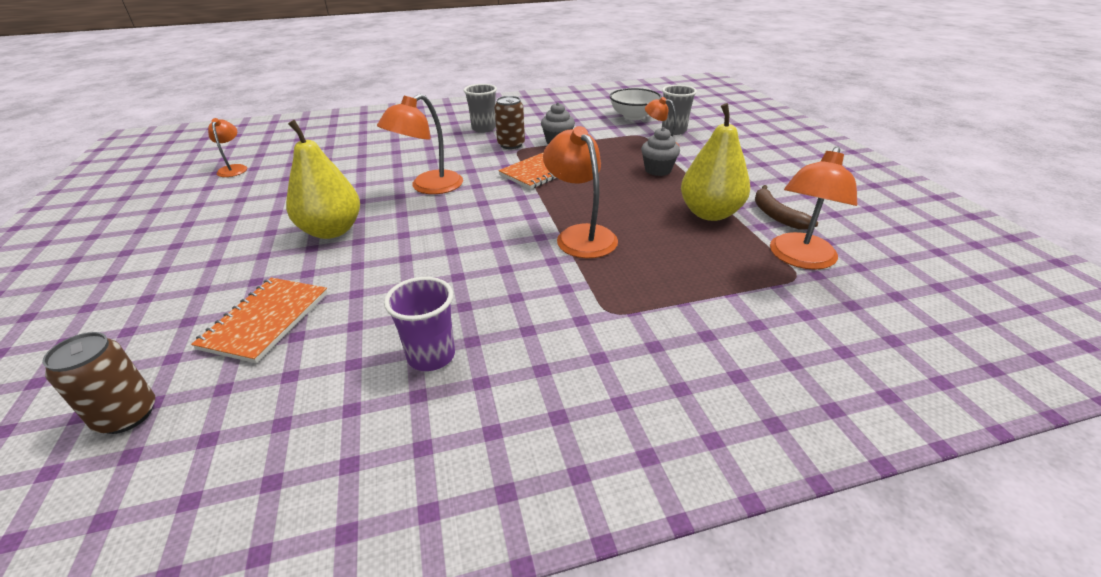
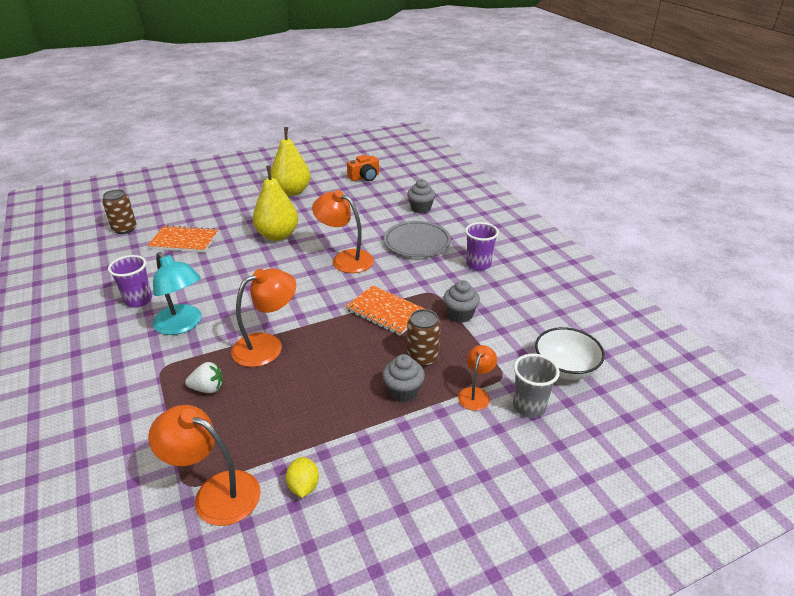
camera: 80 degrees right, 0 degrees up
orange lamp [208,118,247,177] -> orange camera [347,155,379,181]
grey cup [464,84,497,133] -> purple cup [465,222,499,271]
brown can [494,96,525,149] -> brown can moved to [407,309,441,367]
yellow pear [681,103,750,221] -> yellow pear moved to [271,127,311,196]
brown banana [755,185,818,229] -> yellow lemon [286,457,319,498]
none -> turquoise lamp [153,252,202,335]
none -> white strawberry [185,362,223,393]
none -> grey plate [384,221,451,257]
none -> grey cupcake [407,179,435,214]

